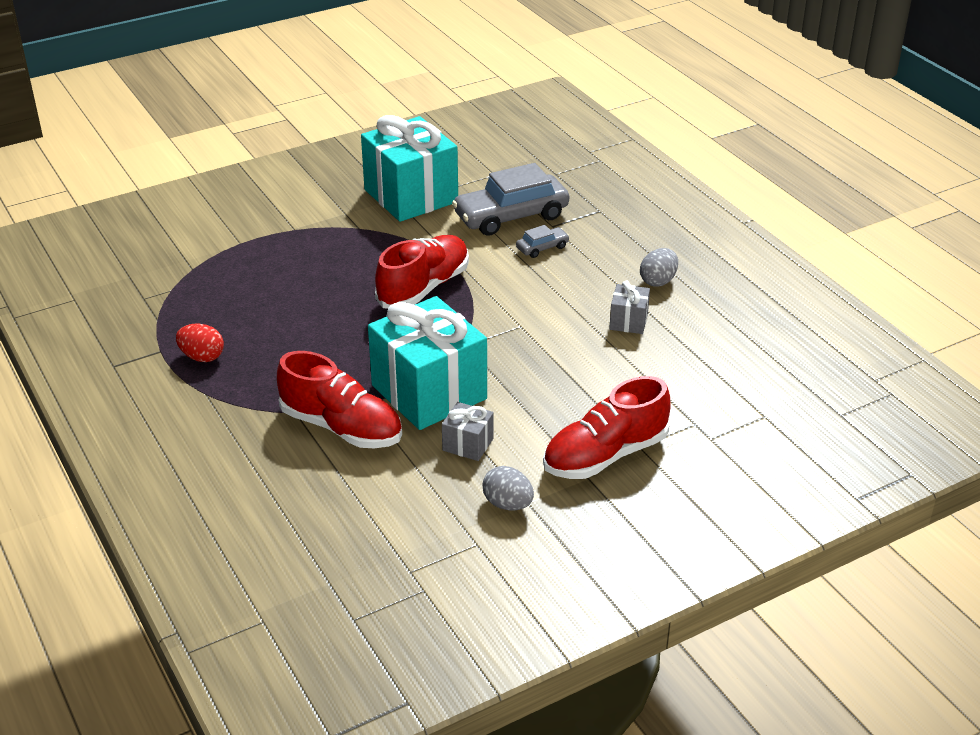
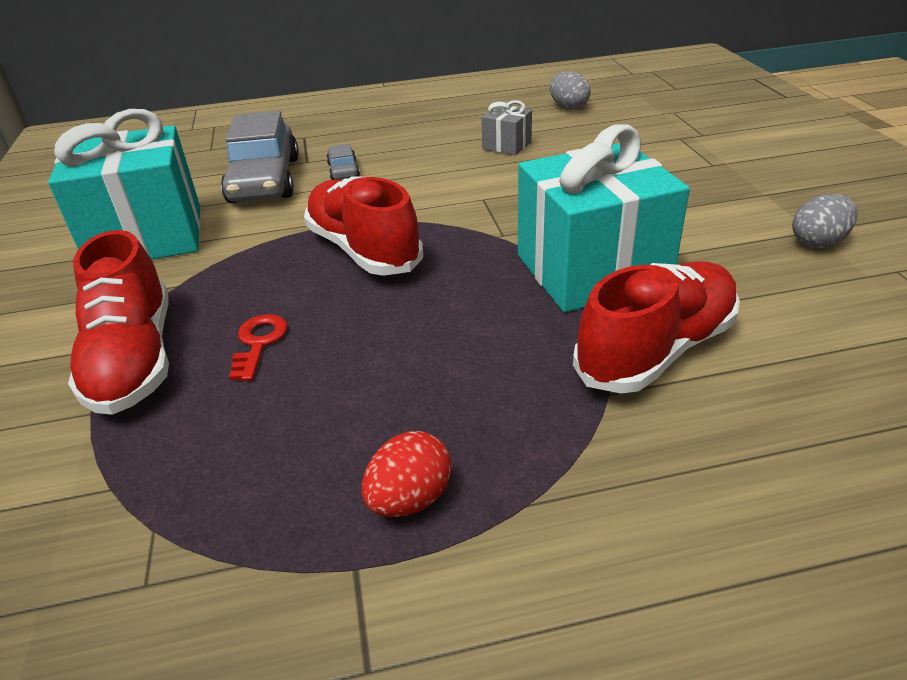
camera: 70 degrees left, 0 degrees up
grey gift [442,402,494,461] -> none
red shoe [543,376,671,479] -> red shoe moved to [68,230,169,415]
grey egg [640,248,678,287] -> grey egg moved to [550,71,591,110]
none -> red key [229,314,288,381]

